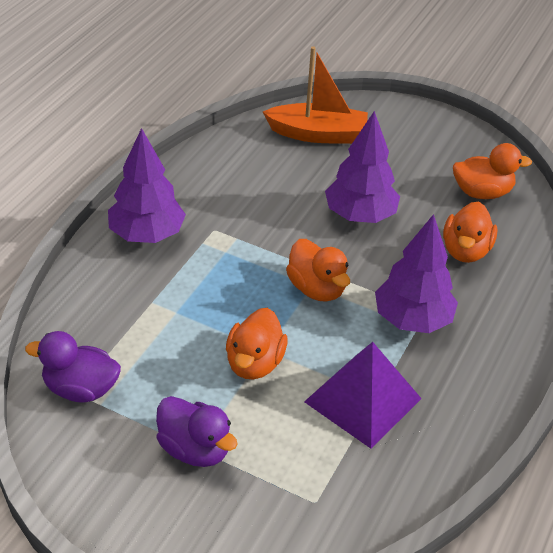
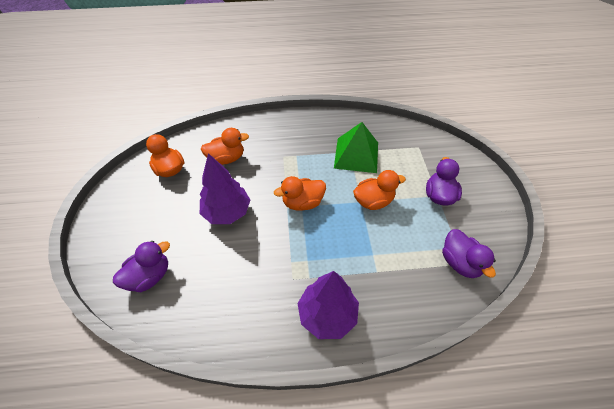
camera: 120 degrees left, 10 degrees up
orange boat [263,46,368,144] -> purple duck [113,241,170,292]
orange duck [286,239,350,302] -> orange duck turned 135 degrees counterclockwise [274,176,326,211]
purple pyramid [304,342,422,448] -> green pyramid [334,122,378,173]
purple tree [375,214,458,333] -> none

